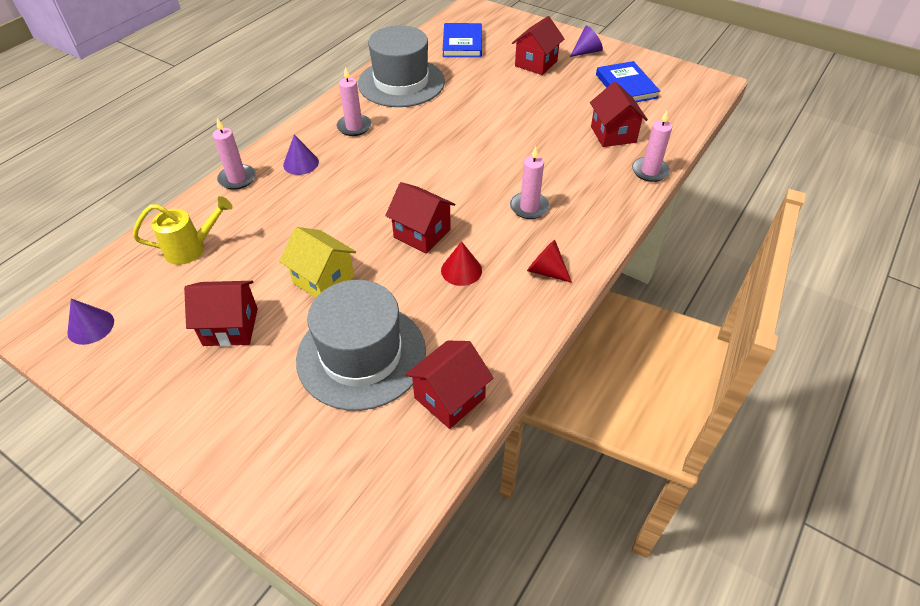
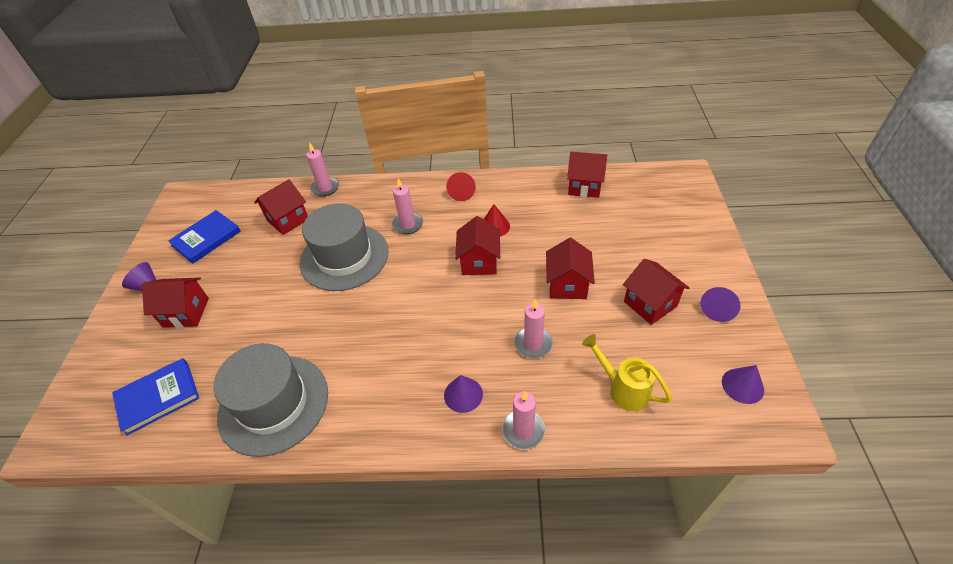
camera: 120 degrees left, 0 degrees up
yellow house [279,227,356,298] -> red house [546,238,595,299]
grey hat [296,280,426,411] -> grey hat moved to [300,203,389,291]
pink candle [337,67,371,136] -> pink candle moved to [514,299,553,358]
none -> purple cone [700,287,740,322]

